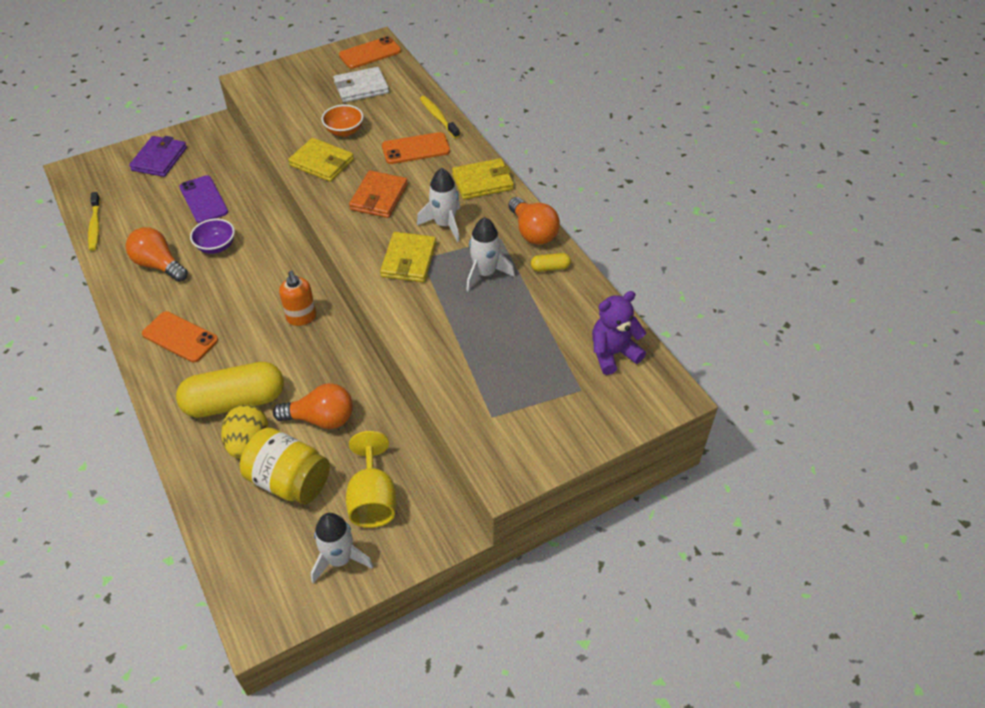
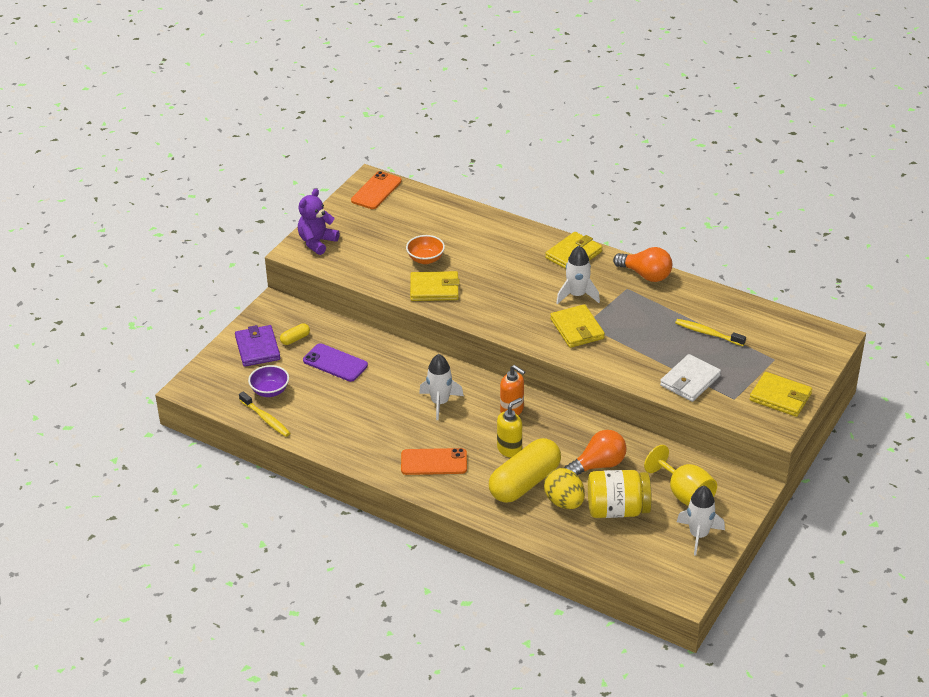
camera: 30 degrees left, 10 degrees down
orange light bulb [125,227,188,282] -> none
purple bowl [190,219,235,254] -> purple bowl moved to [248,365,289,397]
white wallet [333,67,389,103] -> white wallet moved to [660,354,721,402]
orange wallet [349,170,408,218] -> none
orange phone [382,132,450,164] -> none
yellow toothbrush [420,96,460,139] -> yellow toothbrush moved to [675,319,746,346]
white rocket [466,217,515,292] -> white rocket moved to [419,354,464,420]
yellow capsule [531,253,571,272] -> yellow capsule moved to [280,323,310,345]
purple teddy bear [592,291,646,375] -> purple teddy bear moved to [298,189,340,255]
none -> yellow soap dispenser [497,398,522,458]
none -> yellow wallet [750,372,812,417]

